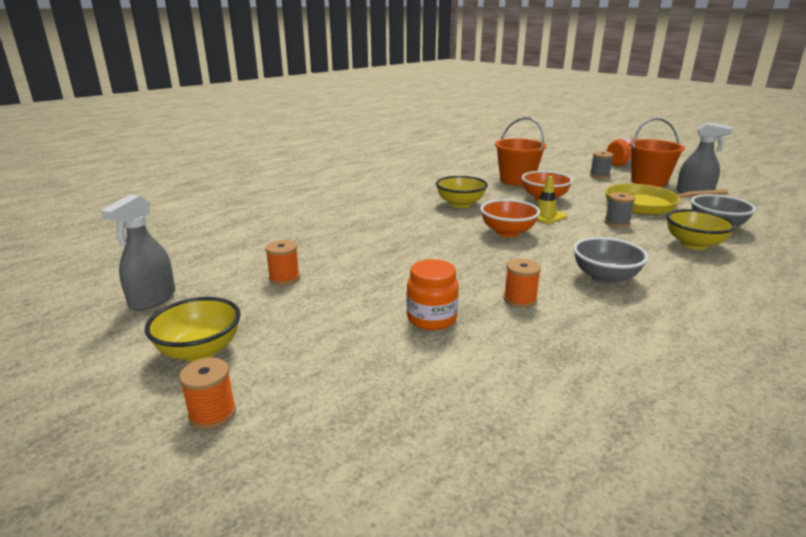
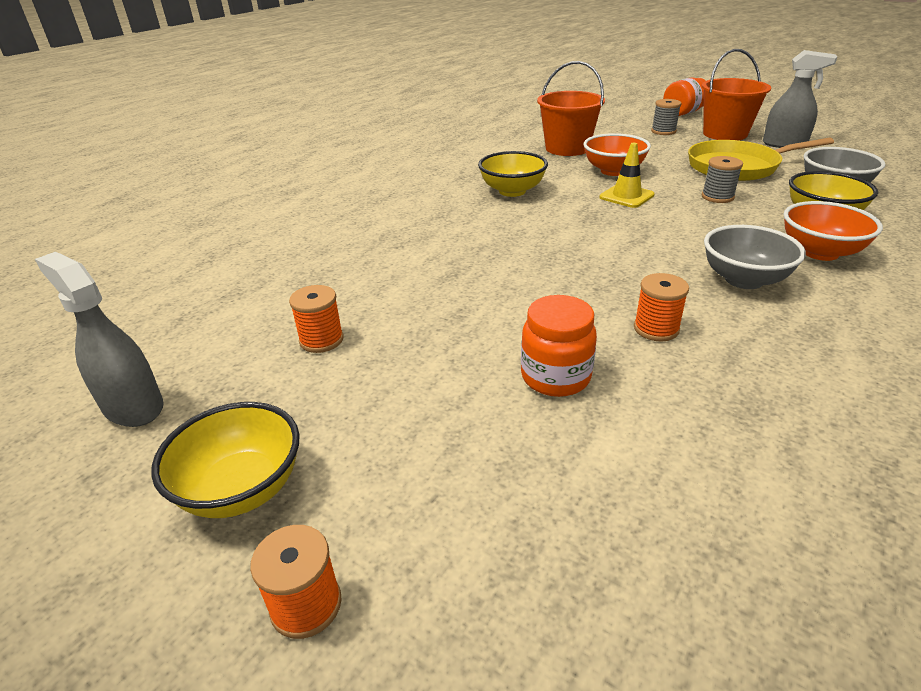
camera: 10 degrees left, 10 degrees up
grey spray bottle [101,194,175,311] -> grey spray bottle turned 120 degrees clockwise [35,252,164,427]
orange bowl [480,199,540,237] -> orange bowl moved to [784,201,883,261]

